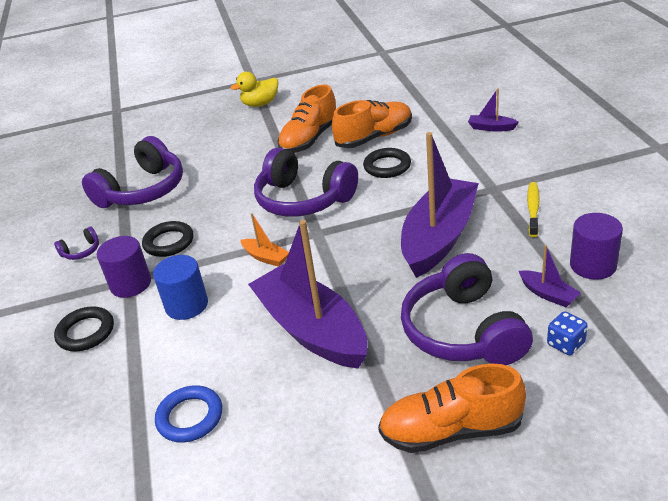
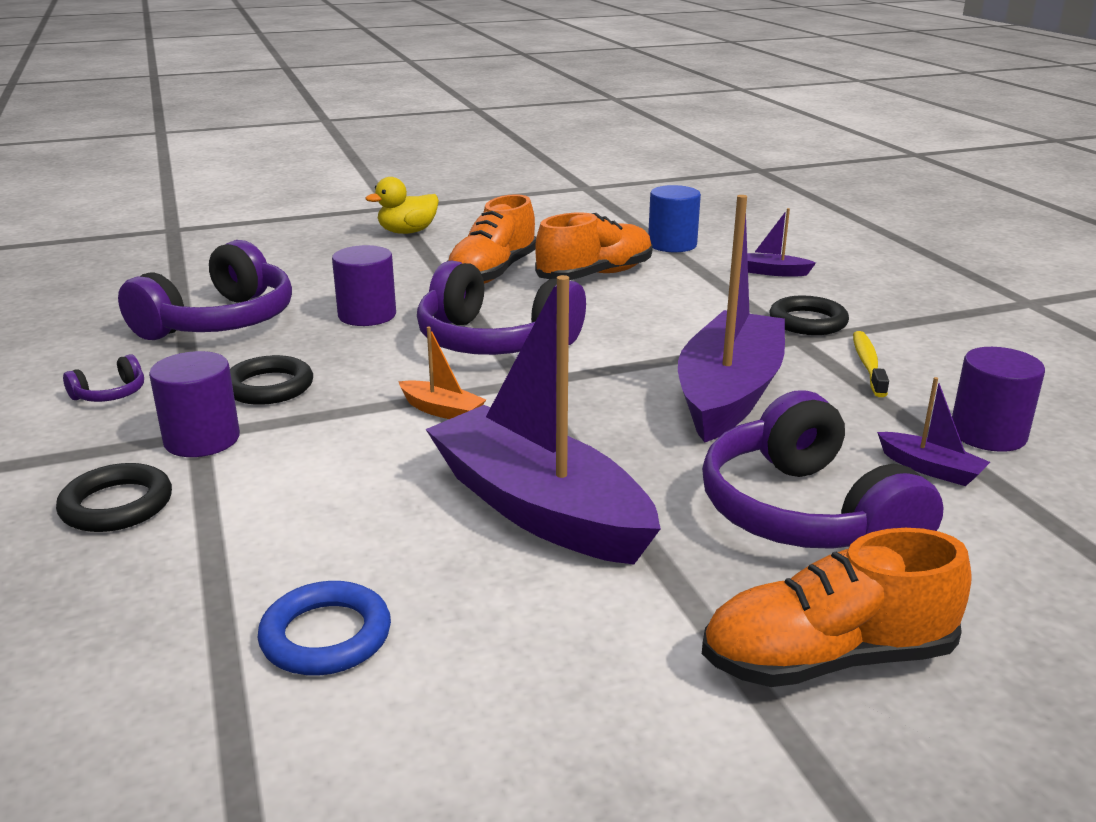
camera: 10 degrees left, 10 degrees down
blue cylinder [153,255,208,320] -> blue cylinder moved to [648,185,701,252]
black ring [363,148,411,178] -> black ring moved to [769,295,849,335]
blue dice [547,311,588,355] -> none
none -> purple cylinder [332,245,396,326]

